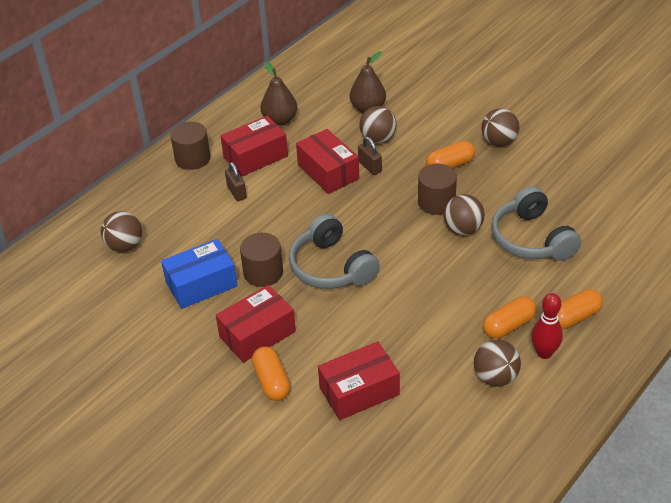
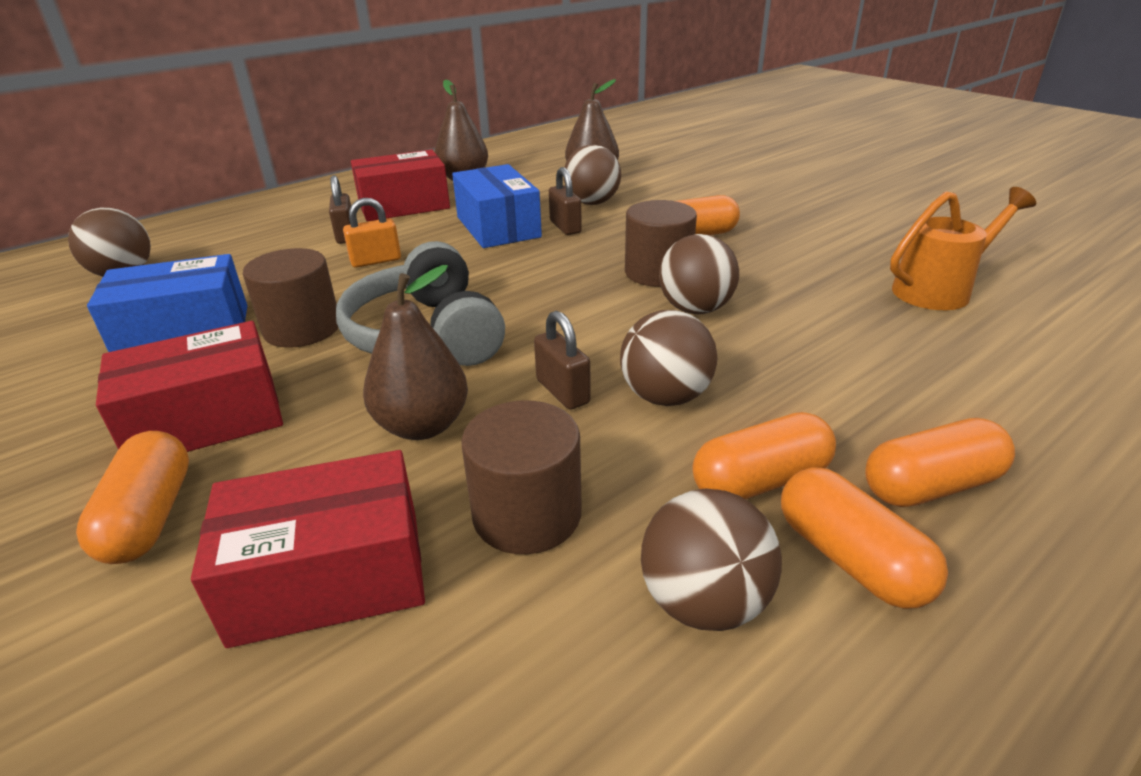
camera: 10 degrees right, 10 degrees down
brown cylinder [170,122,211,170] -> brown cylinder moved to [461,401,582,554]
red box [296,129,359,194] -> blue box [452,164,542,248]
brown ball [481,108,519,146] -> brown ball moved to [620,310,718,406]
grey headphones [491,186,581,261] -> none
red bowling pin [531,293,563,359] -> orange capsule [781,467,948,609]
none -> orange padlock [343,198,401,268]
none -> brown pear [363,265,468,440]
none -> brown padlock [534,311,591,410]
none -> orange watering can [890,187,1036,310]

